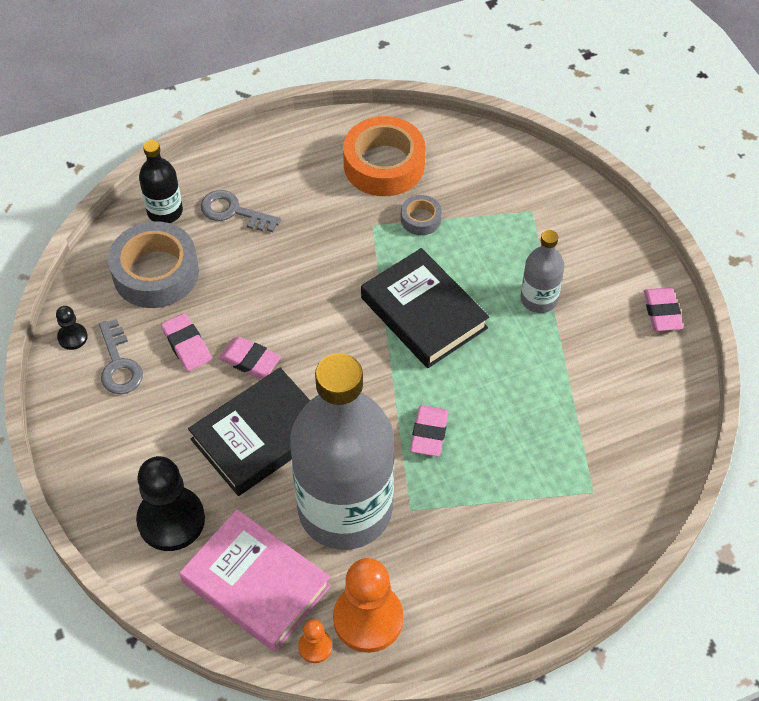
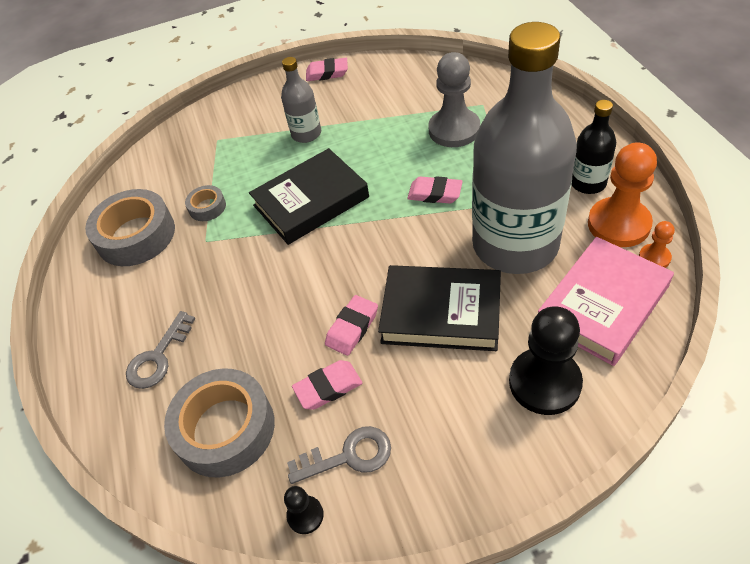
camera: 80 degrees left, 5 degrees down
black bottle [139,140,183,223] -> black bottle moved to [572,100,616,194]
black book [188,368,310,496] -> black book turned 45 degrees counterclockwise [378,265,501,351]
orange tape [343,116,425,196] -> grey tape [85,189,175,266]
none -> grey pawn [428,52,480,147]

